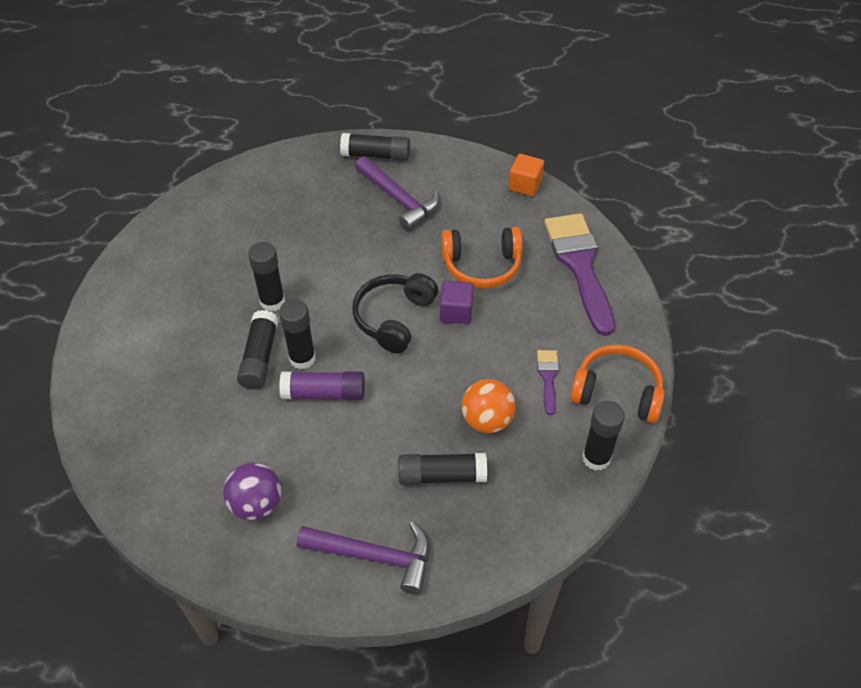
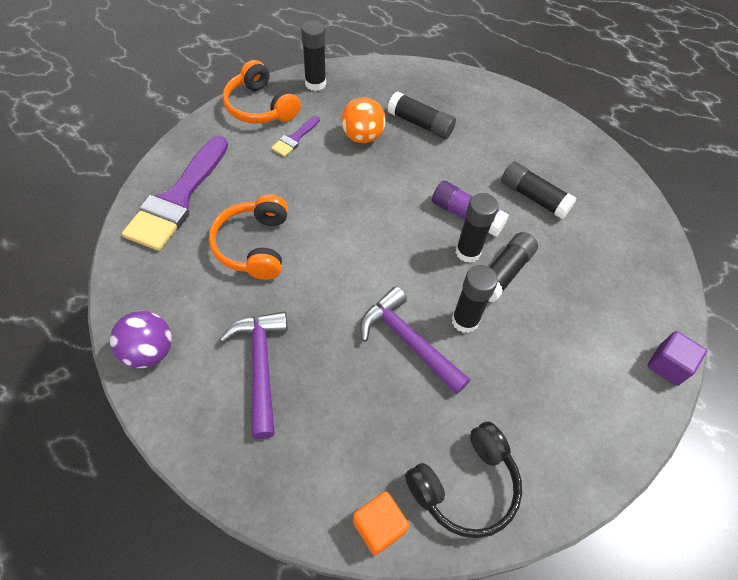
camera: 150 degrees left, 5 degrees up
purple ball [223,463,282,520] -> purple ball moved to [110,311,172,369]
purple hammer [297,521,430,594] -> purple hammer moved to [360,286,470,395]
black glue stick [340,133,410,161] -> black glue stick moved to [501,161,577,219]
black headphones [352,273,438,353] -> black headphones moved to [405,422,522,538]
purple cube [440,281,474,324] -> purple cube moved to [647,331,707,386]
orange headphones [441,227,523,289] -> orange headphones turned 120 degrees counterclockwise [209,194,288,280]
orange cube [508,154,544,196] -> orange cube moved to [353,491,410,555]

